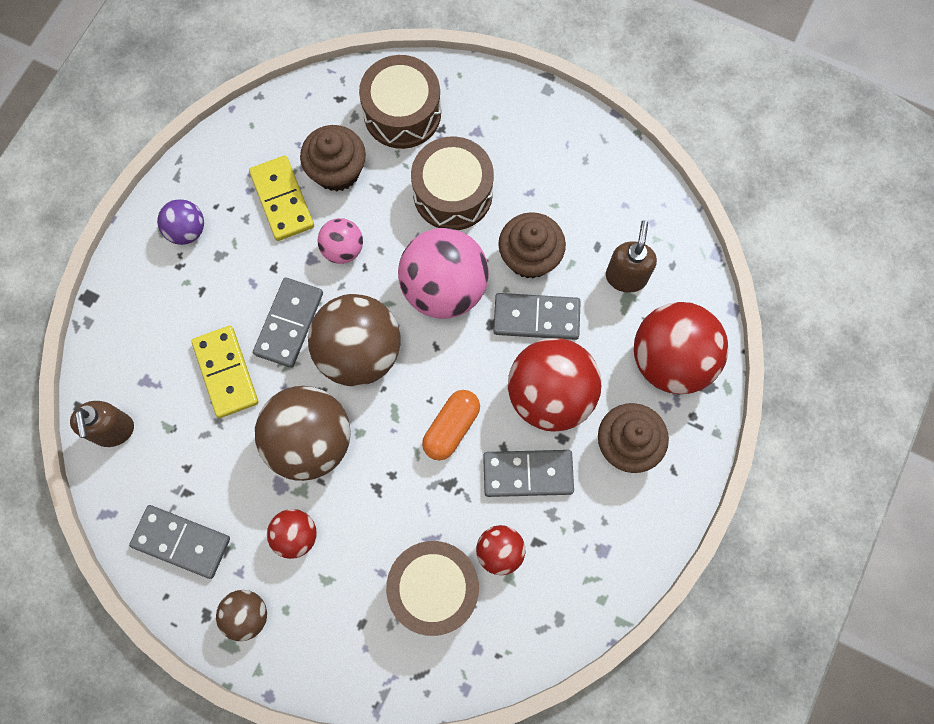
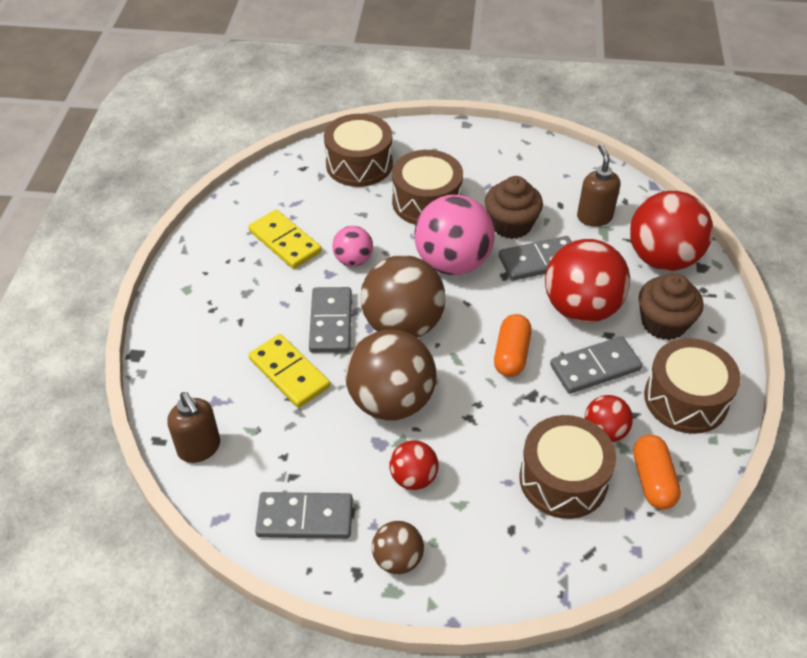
camera: 20 degrees left, 25 degrees down
purple ball [157,199,204,245] -> none
brown cupcake [300,125,366,191] -> none
none -> orange capsule [633,435,681,509]
none -> brown drum [644,338,741,434]

